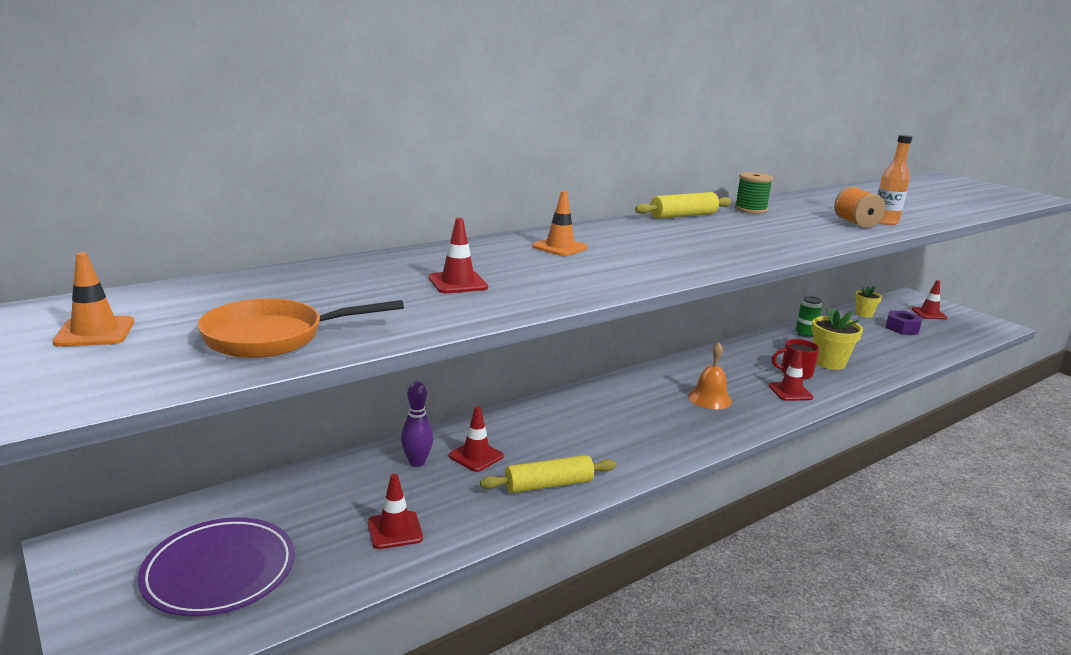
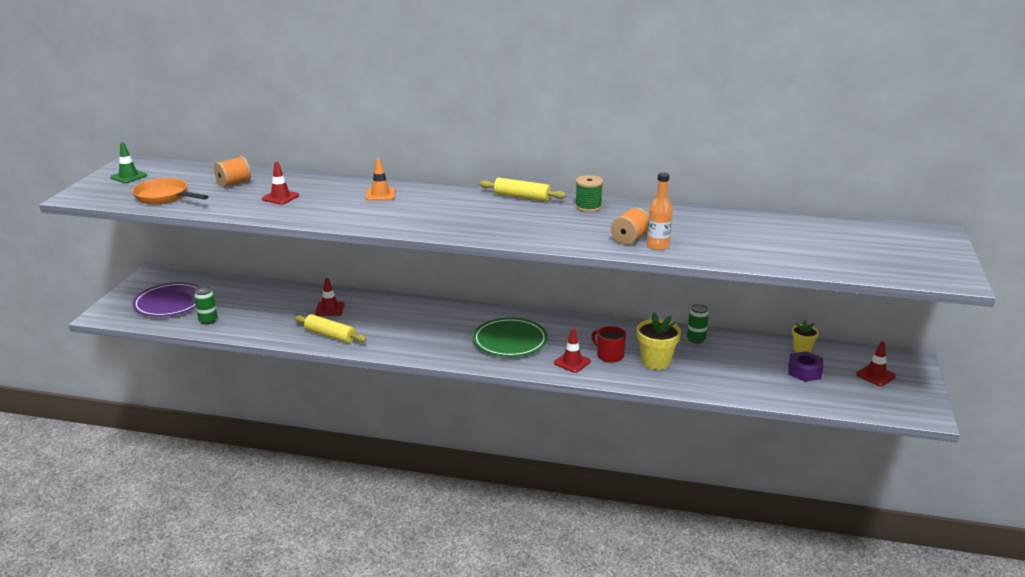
camera: 50 degrees right, 5 degrees up
orange traffic cone [52,252,134,347] -> green traffic cone [110,142,147,183]
red traffic cone [368,474,423,549] -> none
purple bowling pin [401,381,433,467] -> none
orange bell [688,343,732,409] -> green plate [473,318,548,357]
none -> green can [194,286,217,325]
none -> orange spool [214,156,251,188]

